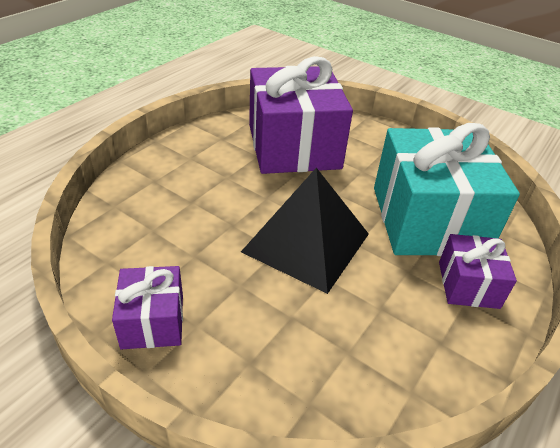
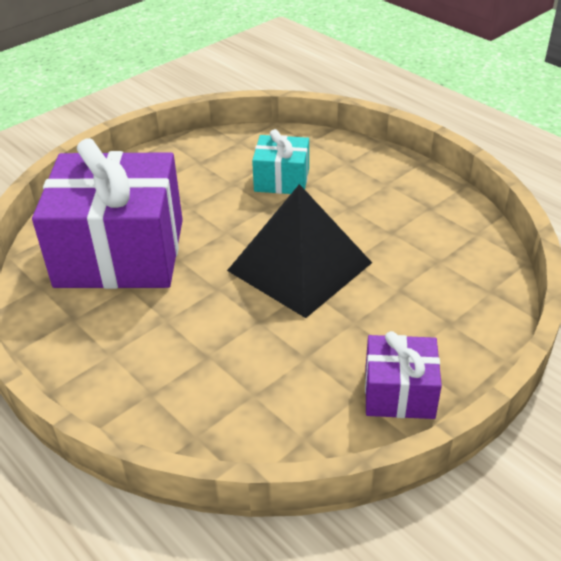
camera: 75 degrees left, 0 degrees up
turquoise gift [374,123,520,256] -> turquoise gift [252,129,309,194], size x0.49
purple gift [439,234,517,309] -> none

